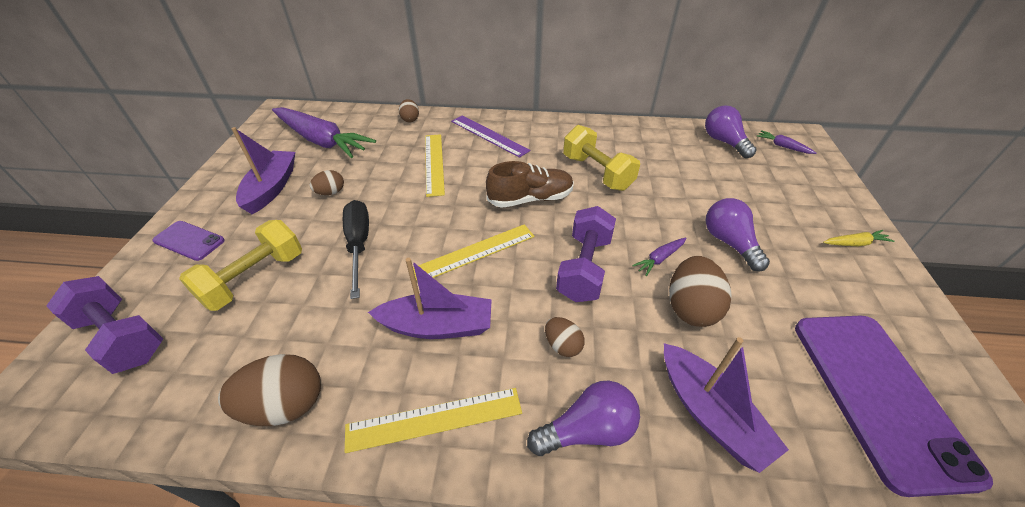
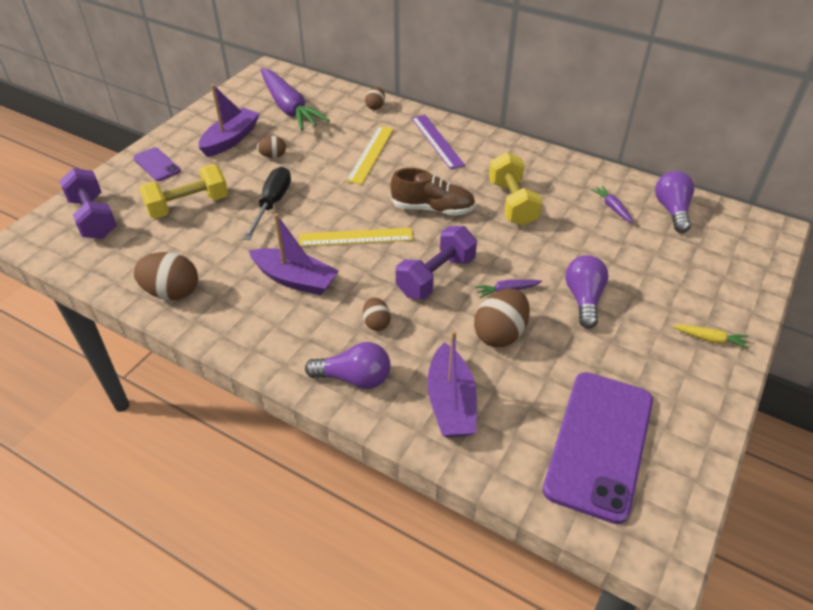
camera: 25 degrees right, 0 degrees up
yellow ruler [345,388,522,453] -> none
purple carrot [757,130,816,154] -> purple carrot moved to [591,186,634,223]

